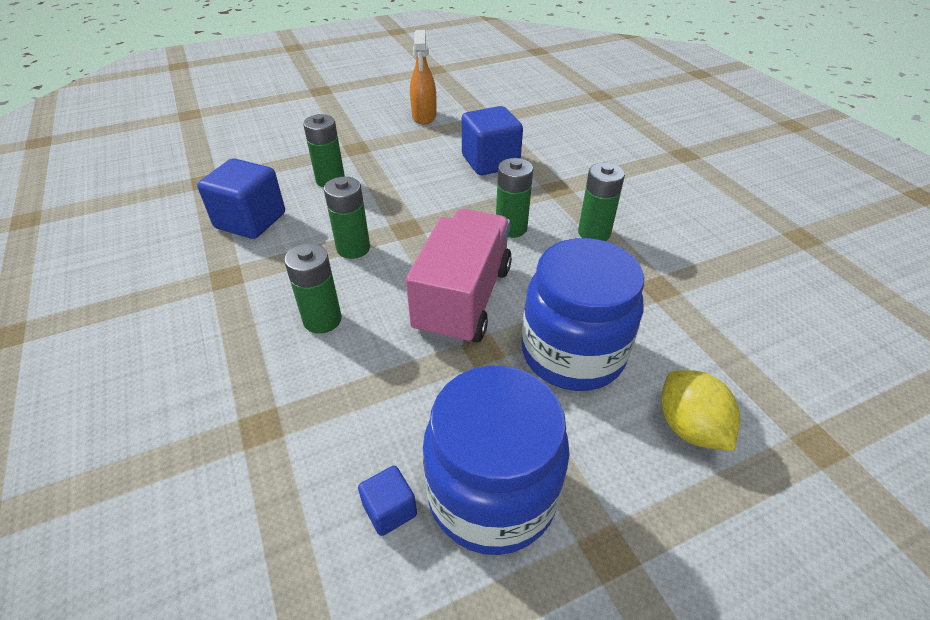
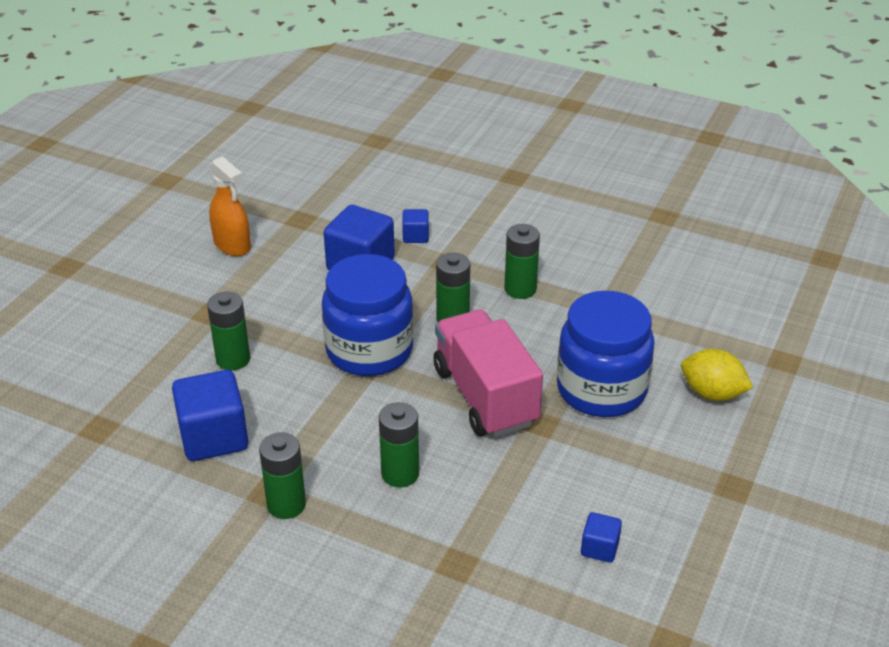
camera: 40 degrees left, 5 degrees down
green battery [324,177,370,259] -> green battery moved to [259,432,306,519]
blue jar [423,366,570,555] -> blue jar moved to [322,254,414,376]
none -> blue cube [402,209,429,243]

